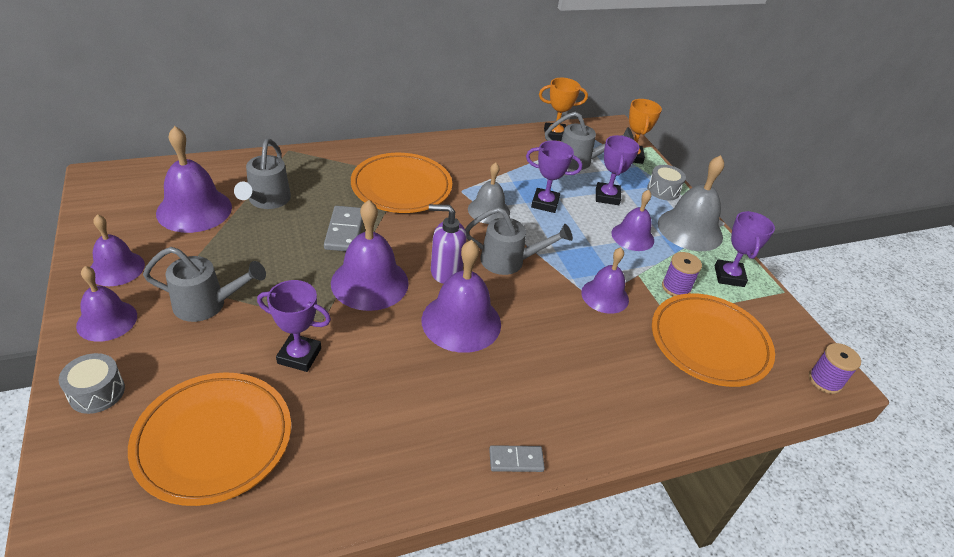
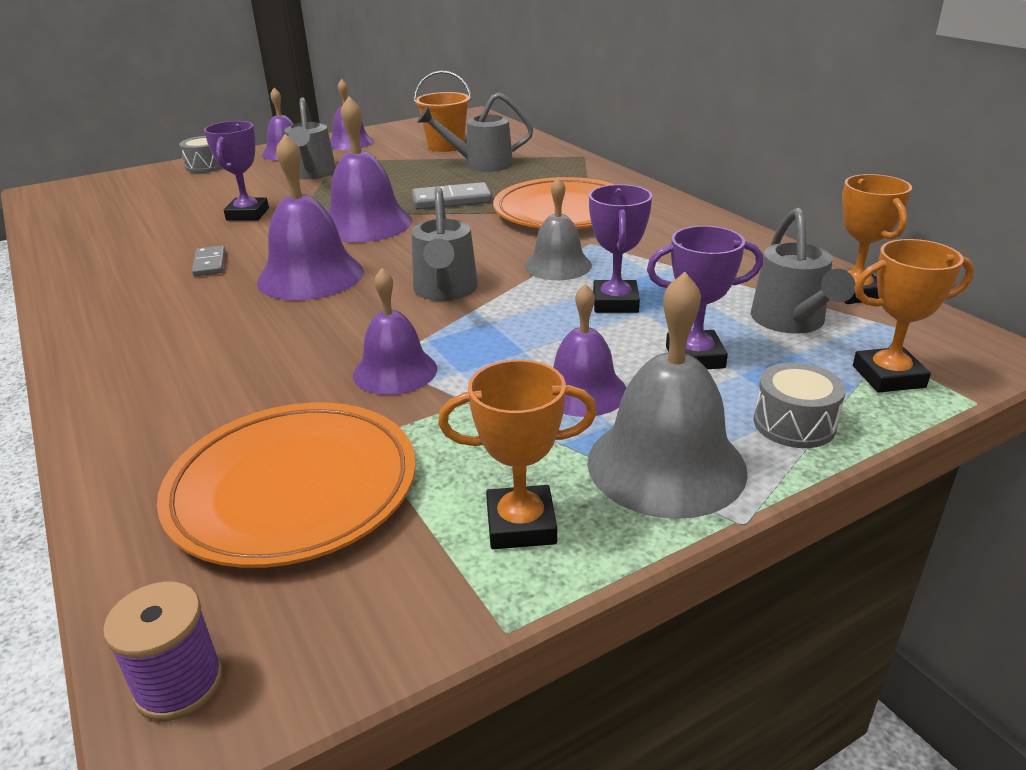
camera: 85 degrees right, 10 degrees down
orange plate [128,372,291,506] -> none
purple bell [156,126,232,233] -> orange bucket [414,71,471,152]
purple soap dispenser [429,204,467,284] -> none
grey domino [489,445,545,472] -> grey domino moved to [192,245,225,276]
purple spool [662,252,702,296] -> none
purple trophy [715,211,775,287] -> orange trophy [438,360,597,549]

